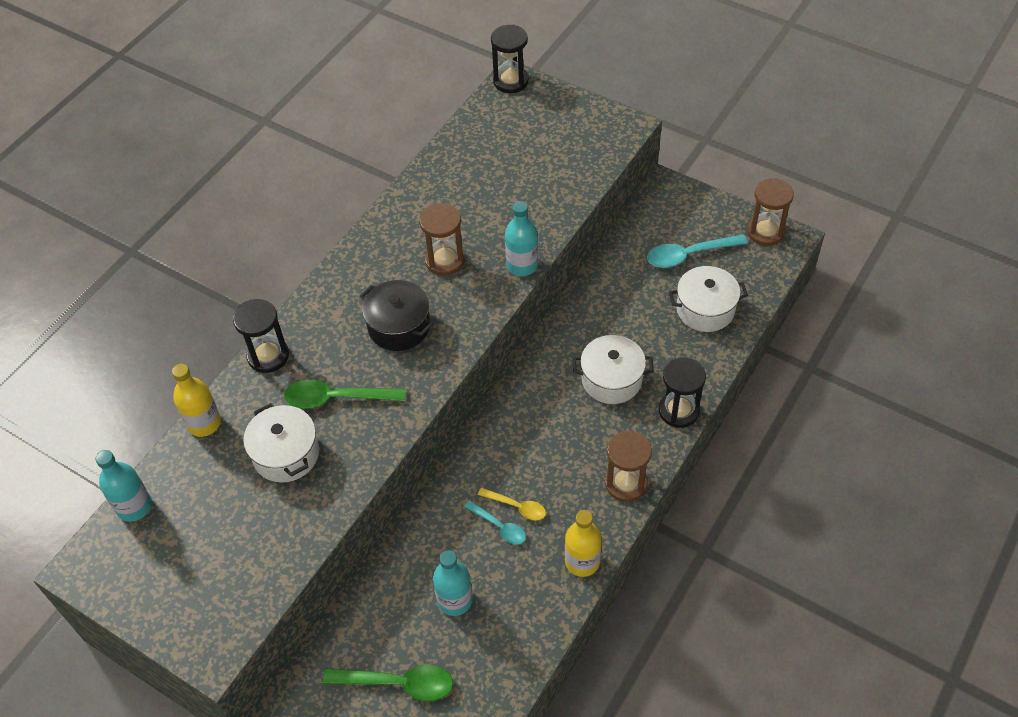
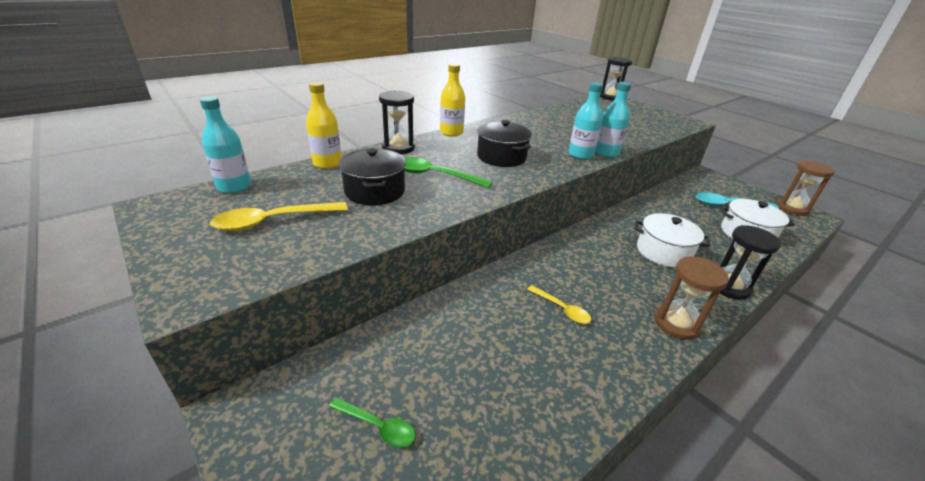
camera: 15 degrees right, 20 degrees down
white pot [243,403,319,483] -> black pot [339,148,406,205]
green spoon [323,665,453,701] -> green spoon [329,398,416,447], size x0.61
brown hourglass [419,203,465,276] -> none
turquoise bottle [433,550,473,616] -> turquoise bottle moved to [568,82,603,160]
turquoise spoon [464,500,526,545] -> none
yellow bottle [565,510,602,577] -> yellow bottle moved to [440,64,465,137]
none -> yellow spoon [210,202,348,231]

